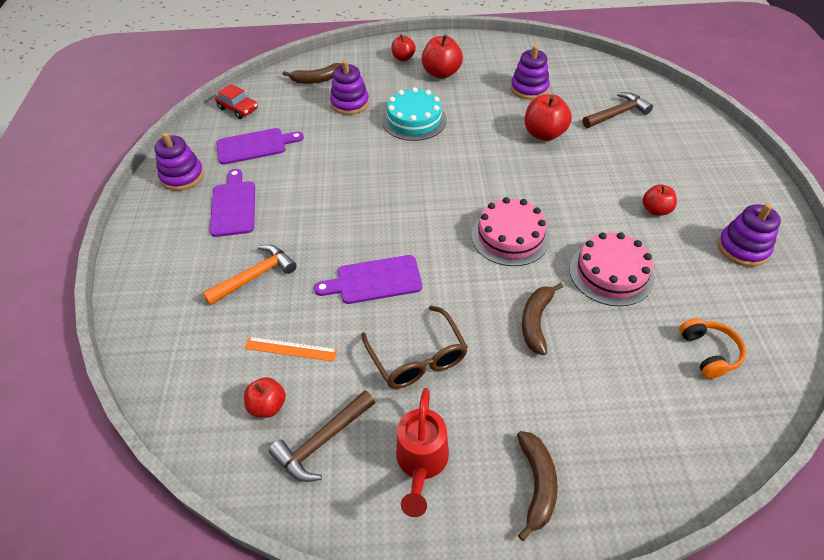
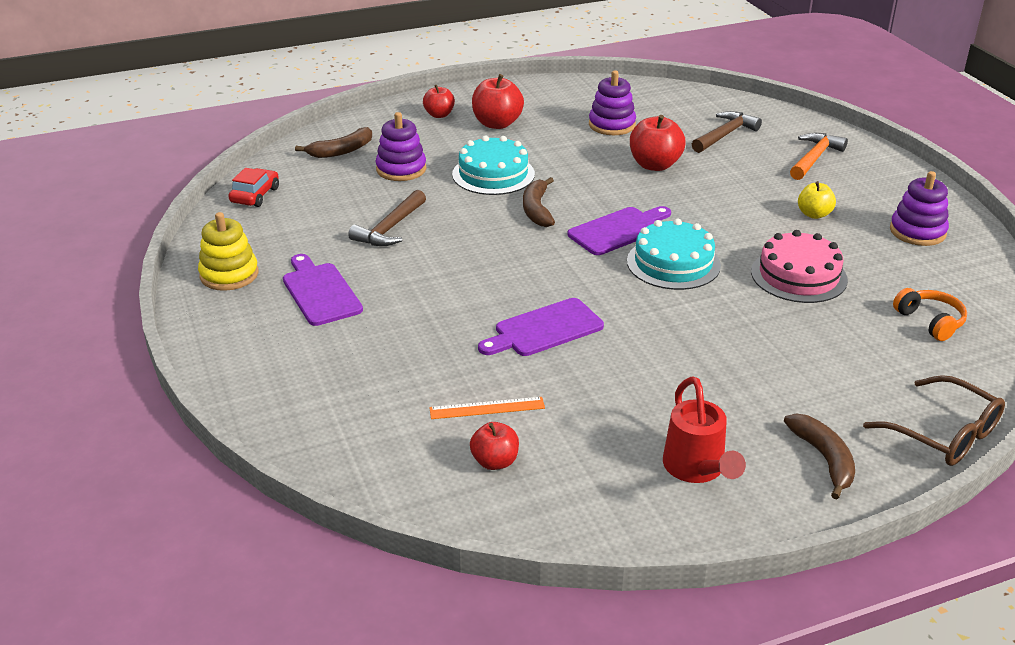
camera: 20 degrees left, 15 degrees down
purple stacking toy [154,133,204,191] -> yellow stacking toy [198,212,258,291]
orange hammer [202,245,297,305] -> orange hammer moved to [790,133,848,180]
red car [215,84,258,119] -> red car turned 90 degrees counterclockwise [229,168,279,207]
purple cutting board [216,128,304,165] -> purple cutting board moved to [567,206,671,255]
brown hammer [269,390,375,482] -> brown hammer moved to [348,190,426,246]
brown glasses [361,305,468,389] -> brown glasses moved to [863,375,1005,466]
pink cake [472,197,550,266] -> turquoise cake [627,218,721,290]
brown banana [522,283,563,355] -> brown banana moved to [523,177,555,227]
red apple [643,184,677,216] -> yellow apple [798,181,836,219]

